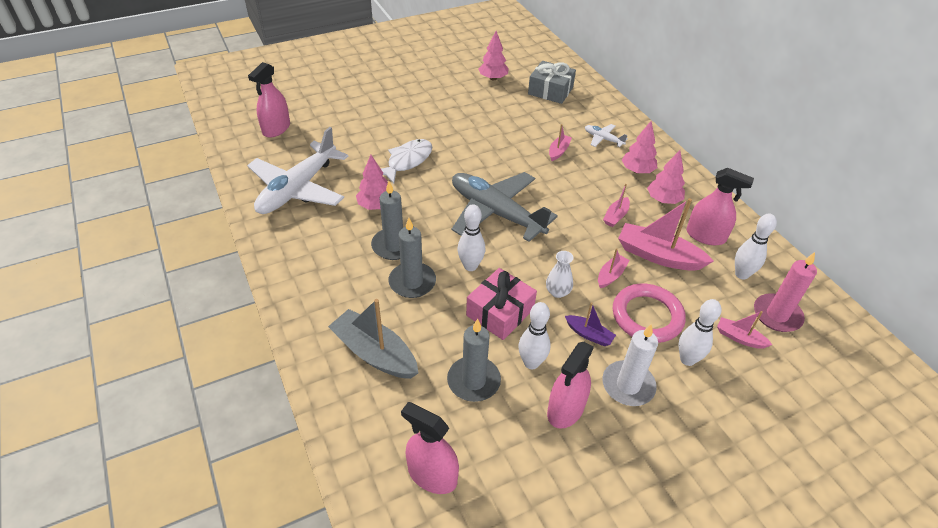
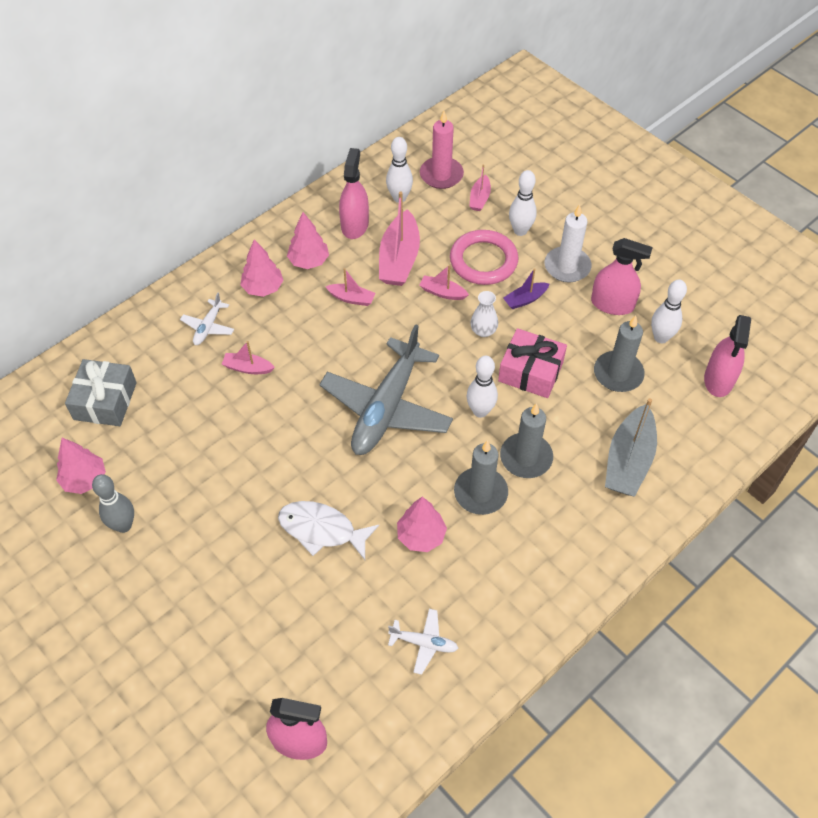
camera: 105 degrees left, 10 degrees up
white plane [247,127,348,214] -> white plane [388,609,458,675], size x0.43
white bowling pin [518,302,551,369] -> white bowling pin moved to [651,279,687,343]
purple boat [565,302,616,346] -> purple boat turned 135 degrees counterclockwise [503,268,549,309]
none -> grey bowling pin [92,474,134,533]

